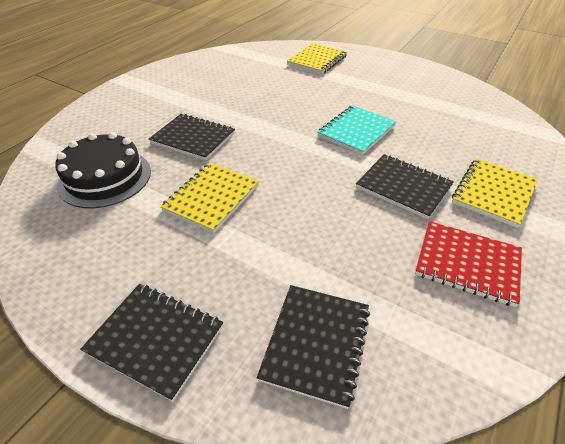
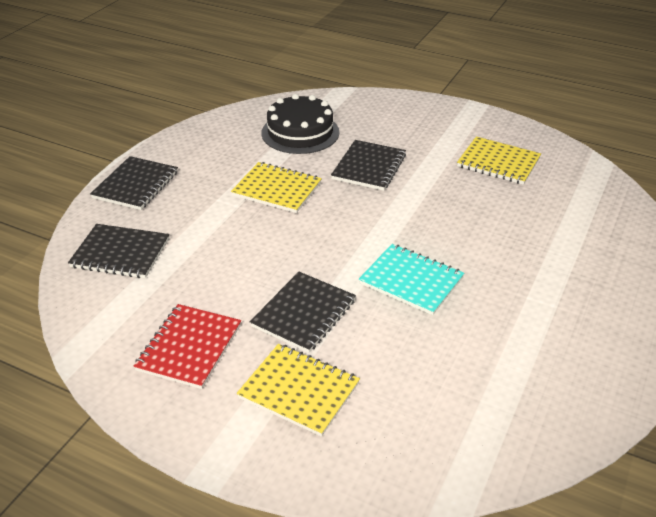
camera: 85 degrees right, 5 degrees down
yellow notebook [287,43,347,74] -> yellow notebook moved to [457,136,541,185]

